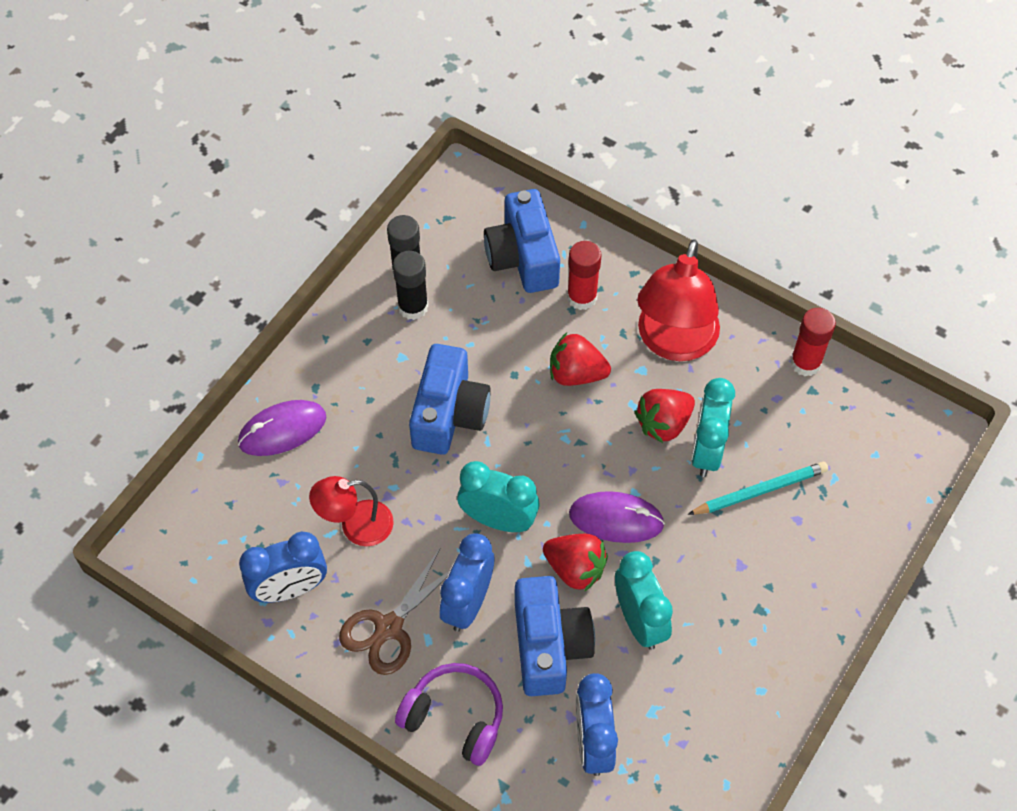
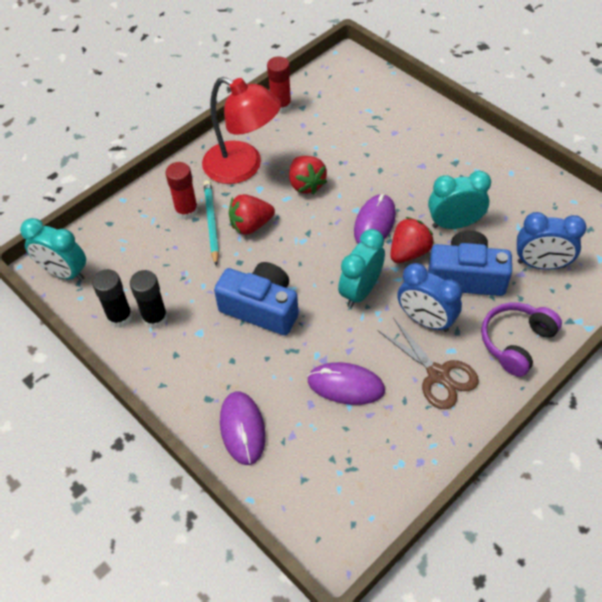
camera: 75 degrees left, 5 degrees down
blue clock [239,532,327,603] -> none
red lamp [309,476,394,546] -> purple mouse [307,362,385,405]
blue camera [484,189,560,293] -> none
red strawberry [550,333,611,386] -> red strawberry turned 45 degrees clockwise [229,194,275,235]
turquoise pencil [687,462,828,515] -> turquoise pencil moved to [204,180,219,266]
turquoise clock [691,378,735,477] -> turquoise clock moved to [20,218,86,281]

